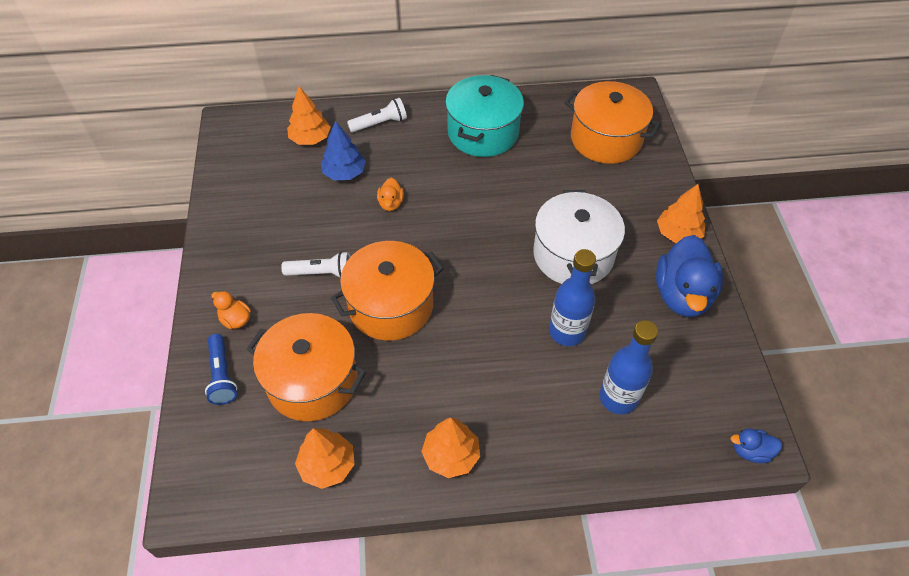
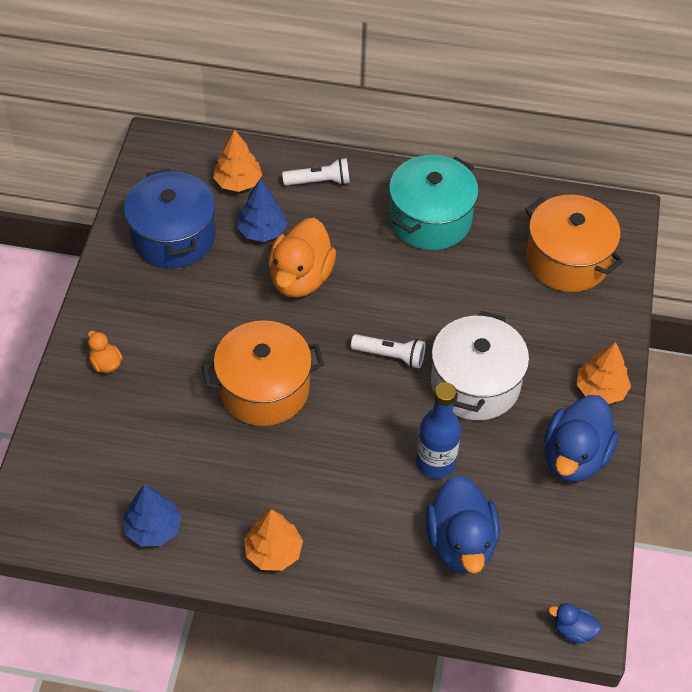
camera: 15 degrees right, 0 degrees up
blue flashlight [205,334,237,405] -> none
orange pot [247,313,366,421] -> none
white flashlight [281,252,351,278] -> white flashlight moved to [351,334,425,369]
orange tree [295,428,355,489] -> blue tree [123,485,182,547]
orange duck [377,178,404,211] -> orange duck [268,218,336,297], size x2.16
blue bottle [600,320,658,415] -> blue duck [426,475,500,573]
none -> blue pot [124,169,216,268]

